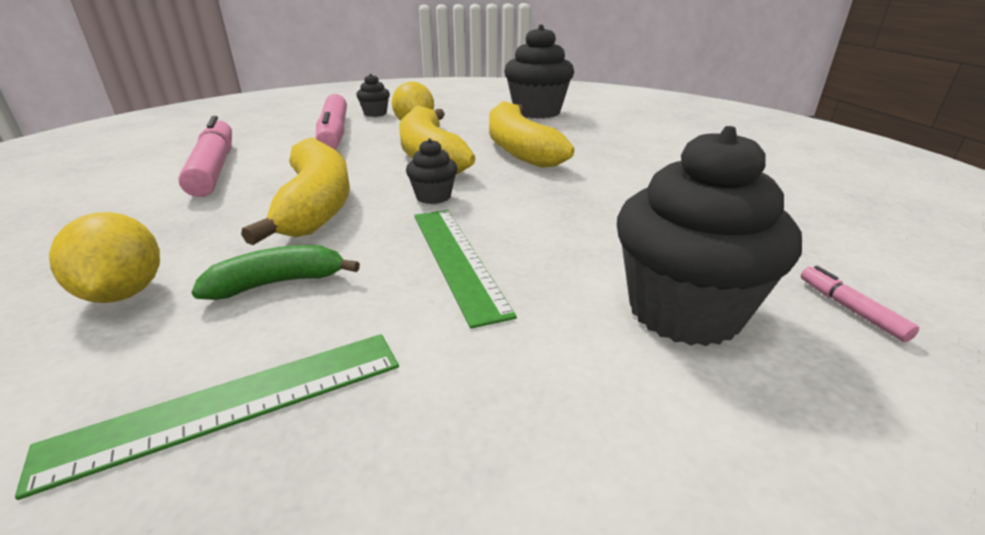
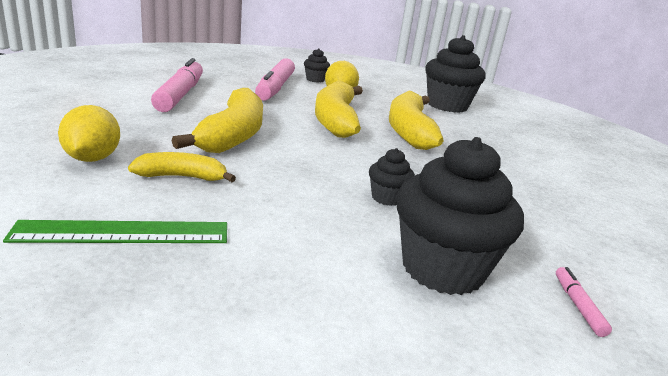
camera: 15 degrees right, 5 degrees down
green banana [191,245,360,300] -> yellow banana [128,152,236,182]
black cupcake [406,138,457,204] -> black cupcake moved to [369,148,415,206]
green ruler [414,210,517,329] -> none

